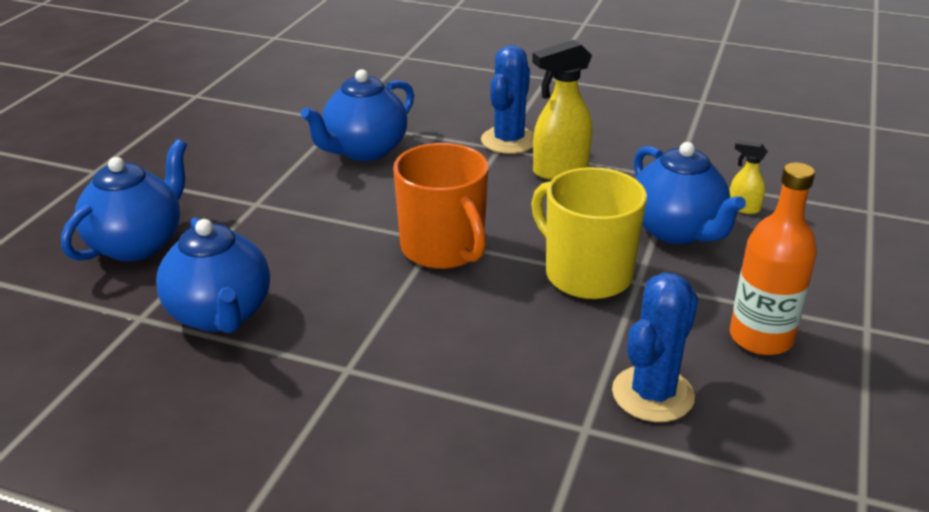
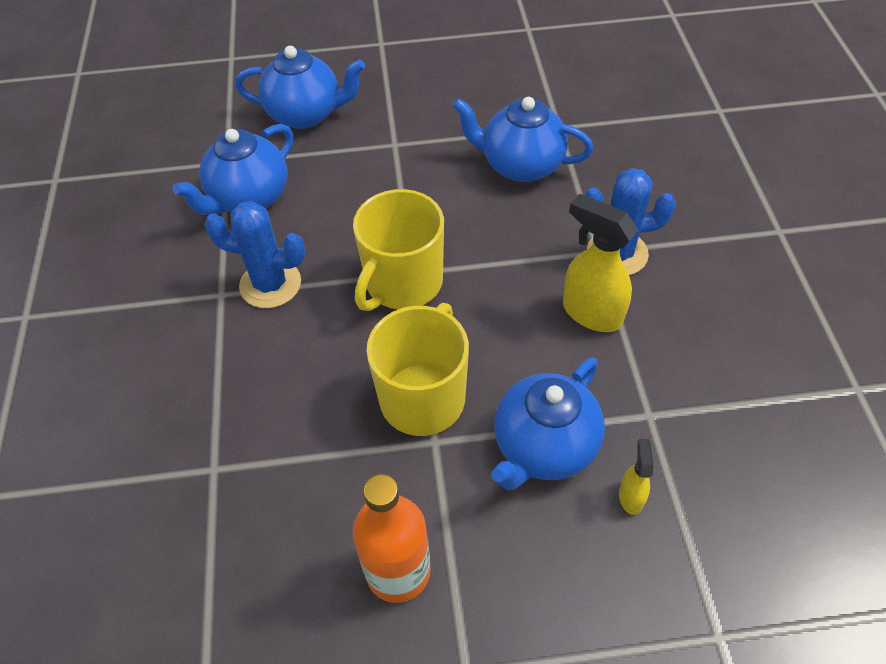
camera: 65 degrees right, 20 degrees up
orange mug [393,143,489,269] -> yellow mug [353,189,444,311]
blue cactus [612,272,698,422] -> blue cactus moved to [204,201,305,308]

